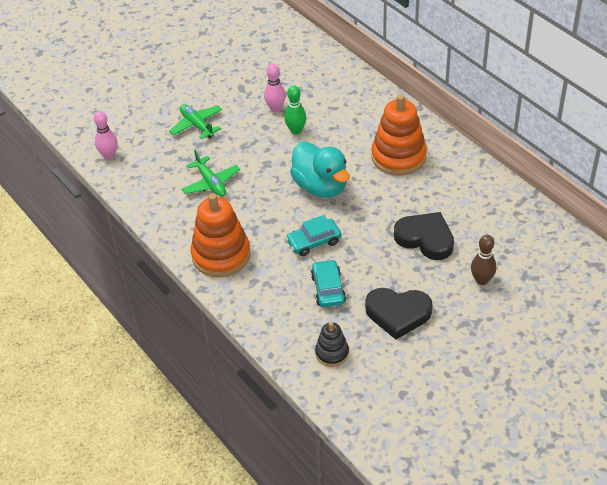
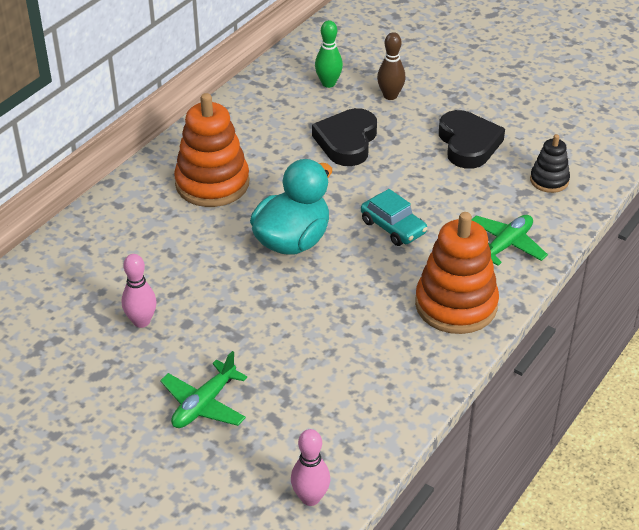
camera: 110 degrees left, 5 degrees down
green plane [182,150,240,197] -> green plane moved to [472,215,548,266]
green bowling pin [284,86,306,135] -> green bowling pin moved to [315,20,343,88]
turquoise car [311,259,346,307] -> none

